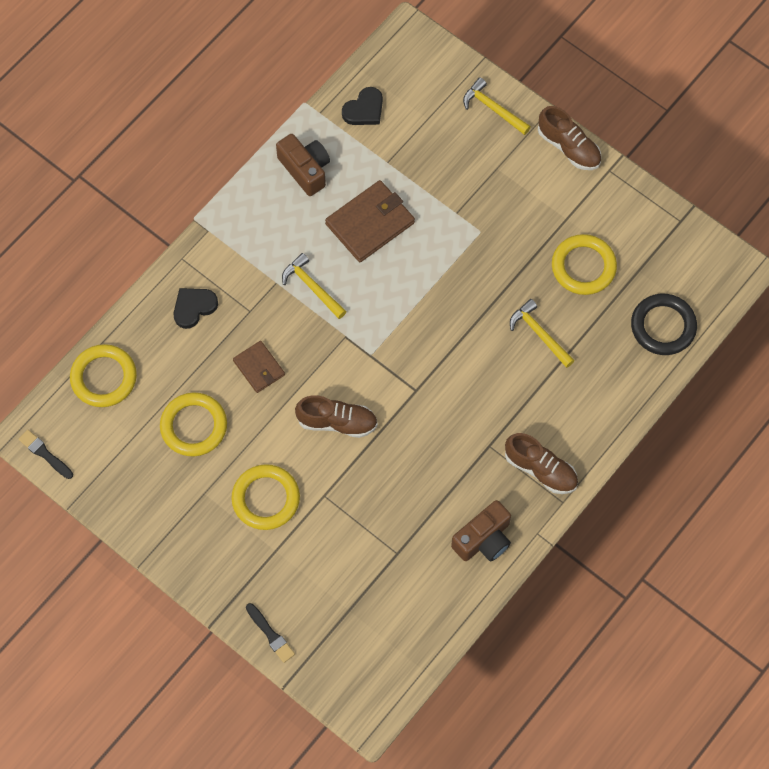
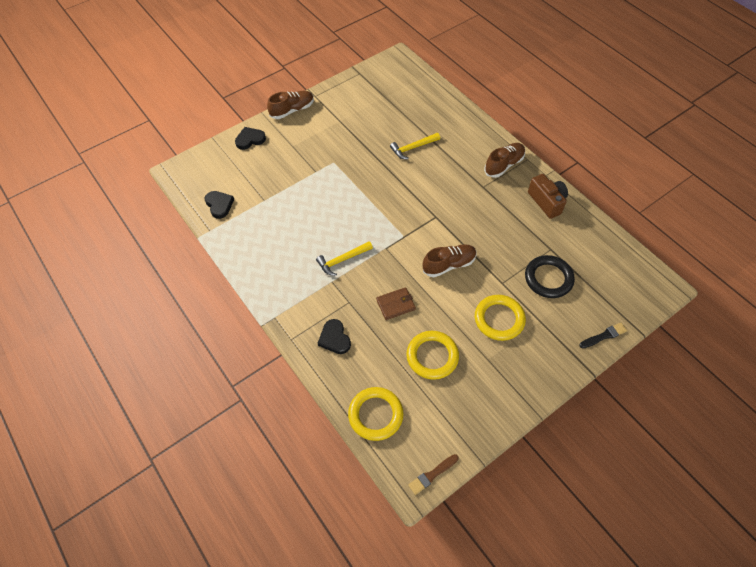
camera: 75 degrees left, 10 degrees down
black brush [19,430,73,479] -> brown brush [408,454,459,495]
brown camera [276,134,330,196] -> none
brown shoe [295,395,378,438] -> brown shoe turned 45 degrees clockwise [423,244,477,277]
brown wallet [325,180,415,262] -> none
yellow hammer [463,77,531,135] -> black heart [235,127,266,150]
yellow ring [552,234,617,295] -> none
black ring [631,293,697,355] -> black ring moved to [525,255,575,298]

